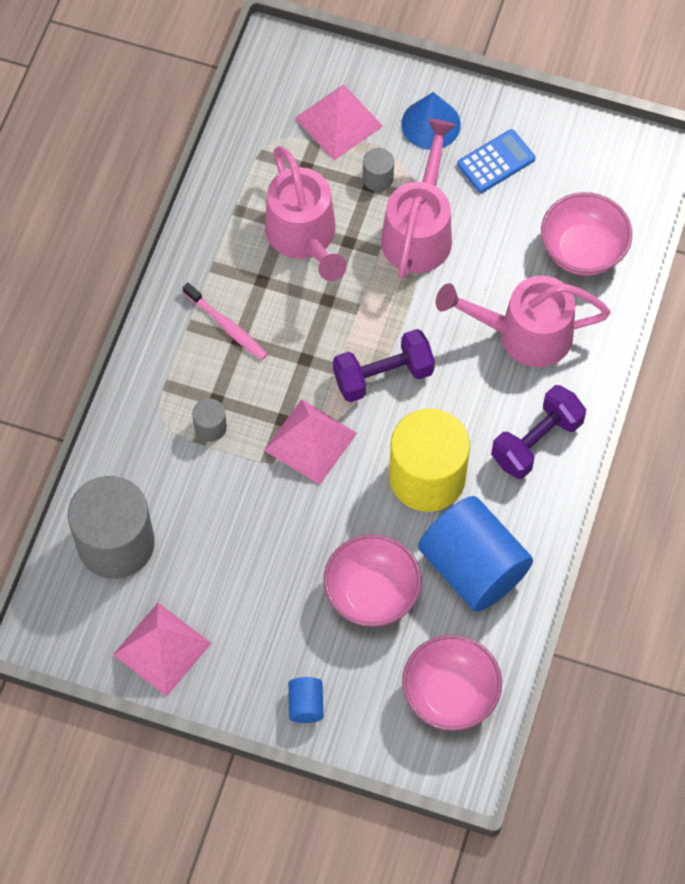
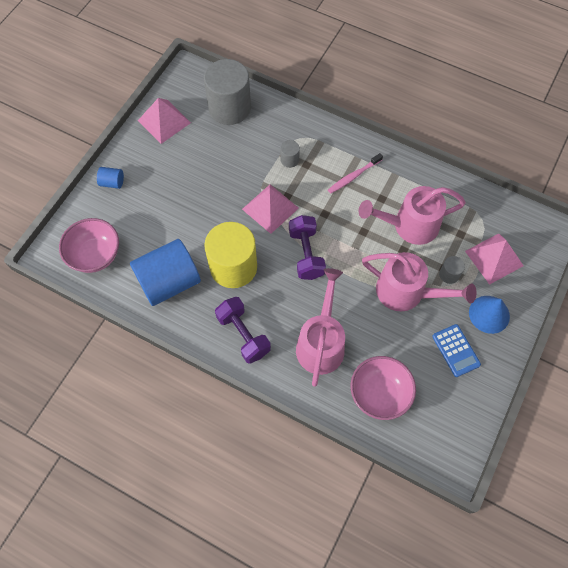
camera: 100 degrees right, 0 degrees up
pink bowl [323,534,421,627] -> none

